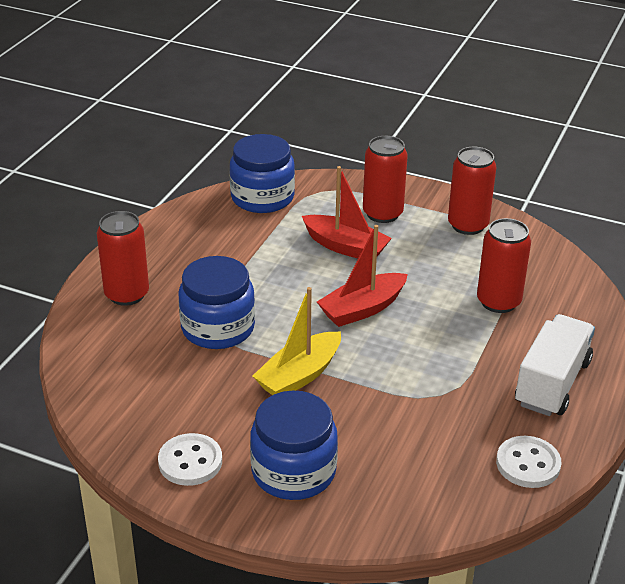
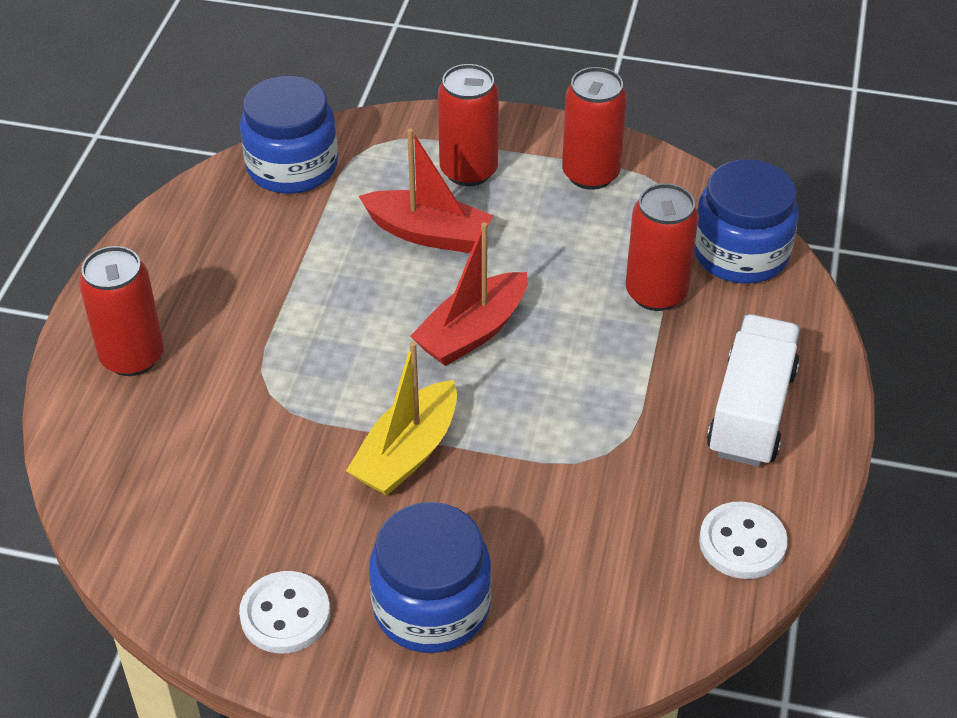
camera: 10 degrees left, 10 degrees up
blue jar [178,256,255,349] -> blue jar moved to [694,159,798,284]

